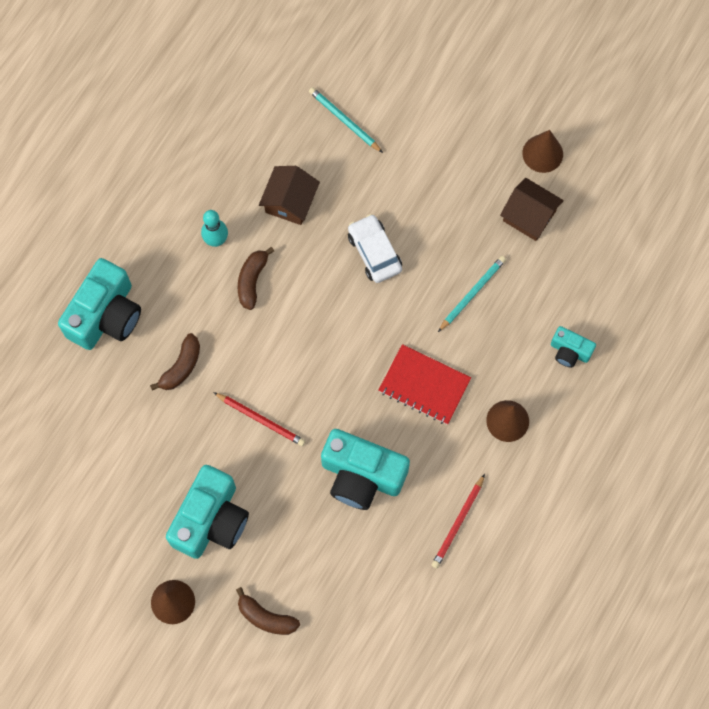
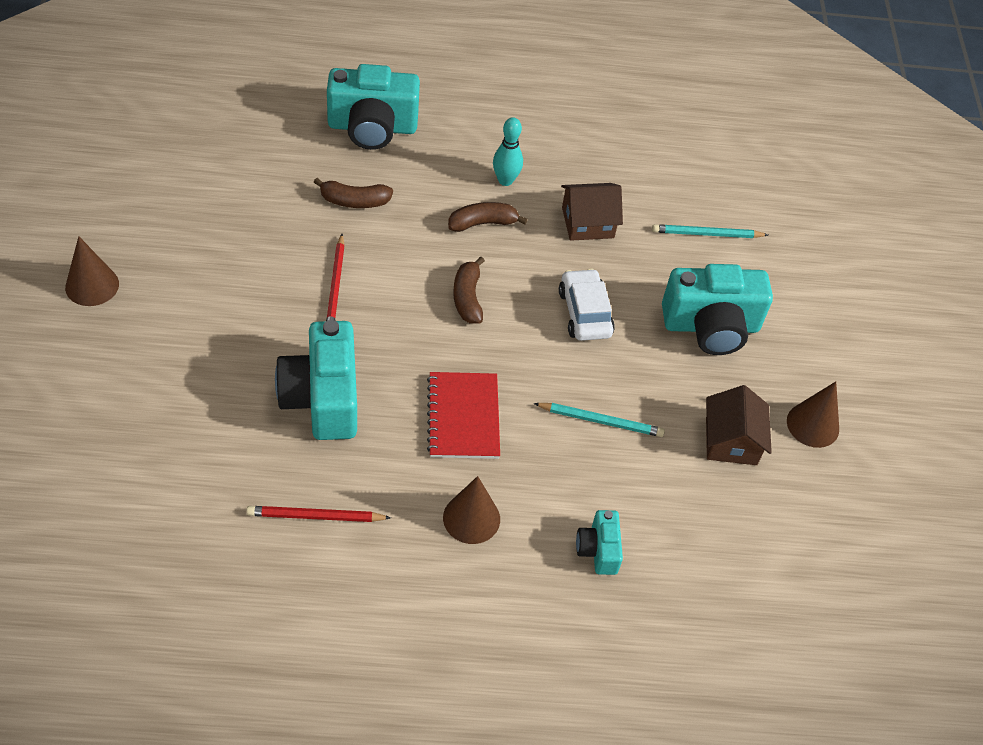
camera: 55 degrees right, 20 degrees down
turquoise camera [166,465,249,559] -> turquoise camera moved to [662,264,773,355]
brown banana [236,587,300,635] -> brown banana moved to [453,257,485,324]
turquoise pencil [309,87,383,153] -> turquoise pencil turned 105 degrees counterclockwise [652,224,768,238]
white car [348,214,402,283] -> white car turned 45 degrees counterclockwise [559,268,615,341]

